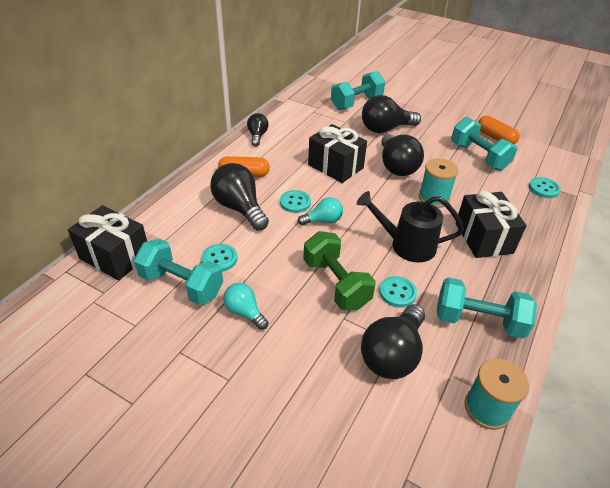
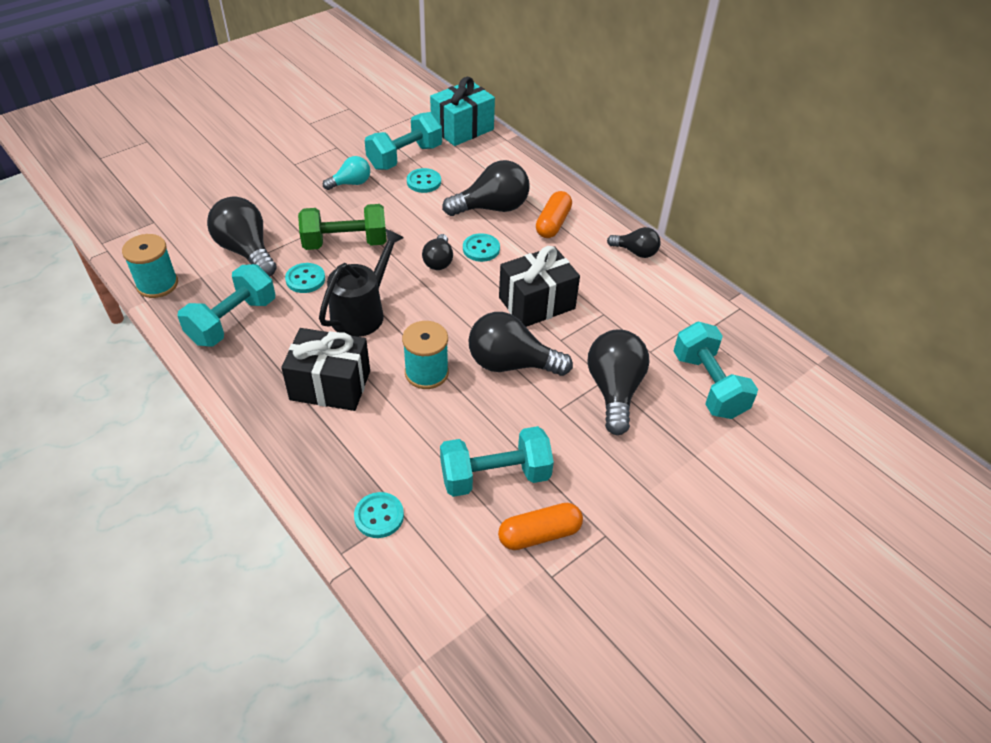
camera: 110 degrees right, 5 degrees up
black gift [68,205,147,281] -> turquoise gift [430,77,495,146]
turquoise light bulb [298,197,343,225] -> black light bulb [422,234,453,270]

